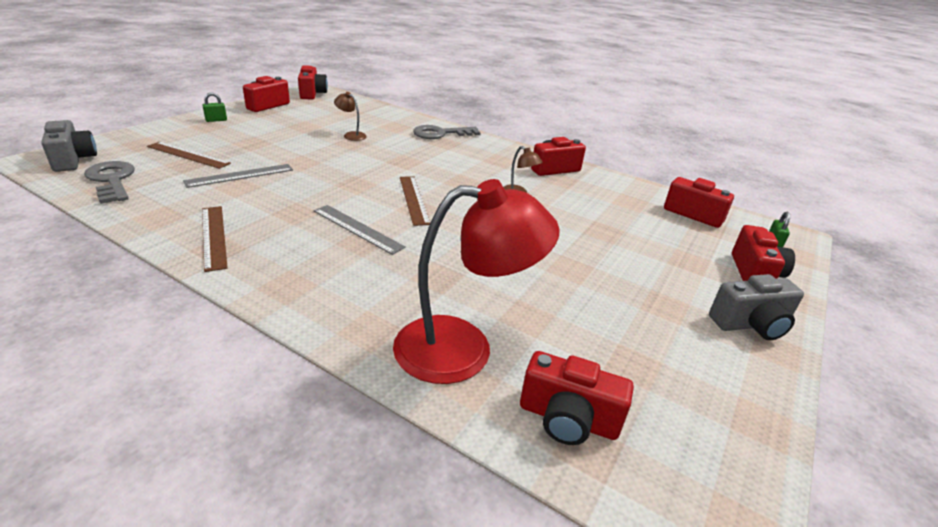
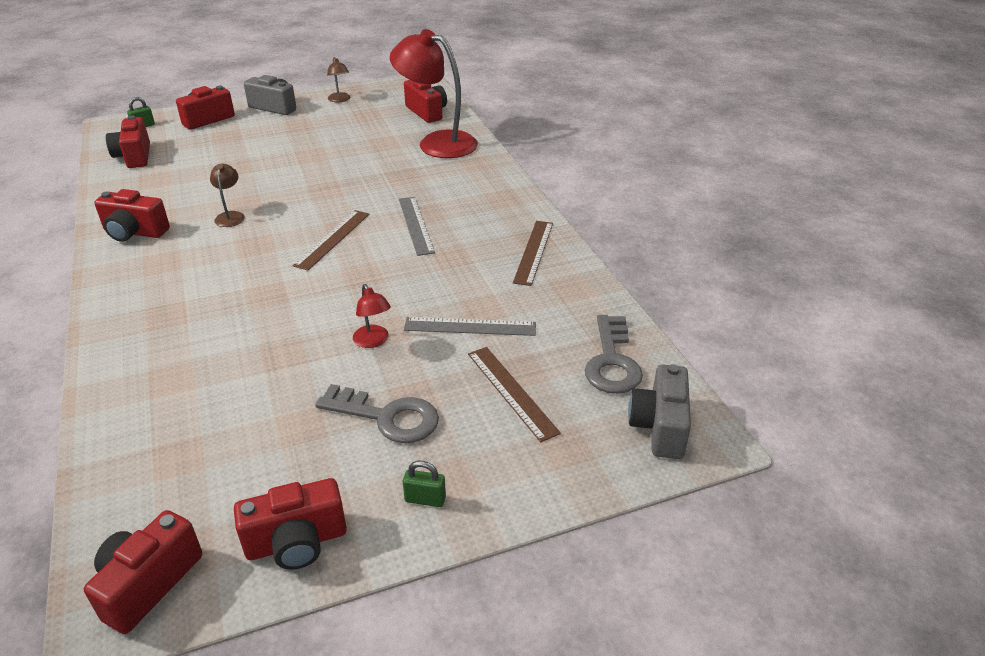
camera: 140 degrees left, 5 degrees up
brown lamp [334,92,367,141] -> brown lamp moved to [327,57,350,102]
grey key [413,125,481,139] -> grey key moved to [315,384,439,443]
none -> red lamp [353,284,391,348]

